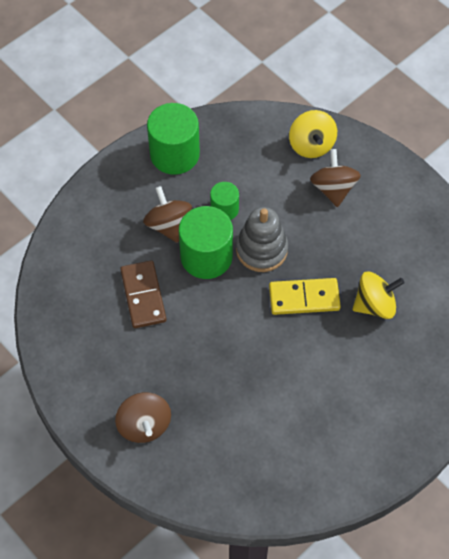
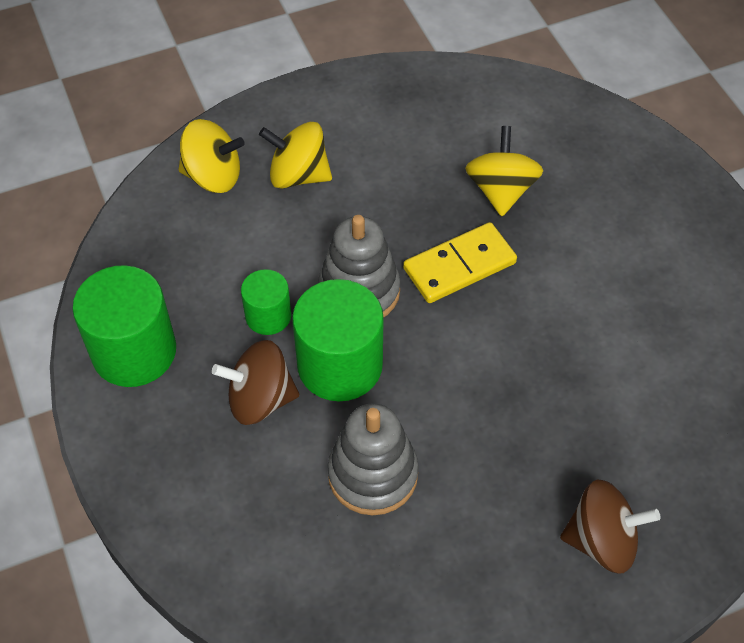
camera: 70 degrees left, 5 degrees down
brown domino [120,261,166,328] -> grey stacking toy [327,403,419,515]
yellow domino [269,278,341,315] -> yellow domino turned 45 degrees clockwise [403,222,517,303]
brown spinning top [310,149,361,207] -> yellow spinning top [259,122,332,189]

